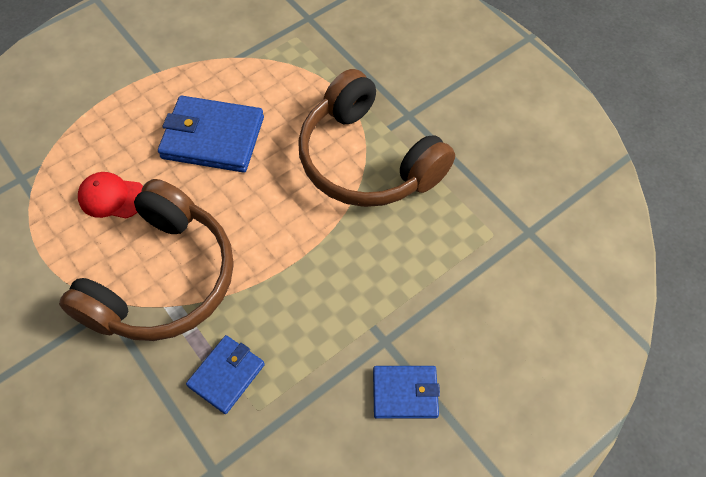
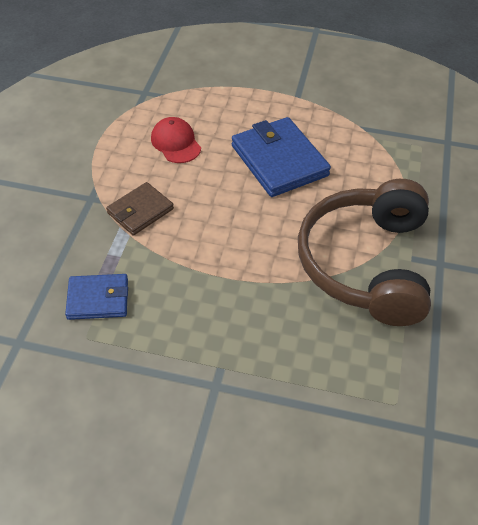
camera: 50 degrees right, 10 degrees down
brown headphones [59,179,234,341] -> brown wallet [106,182,174,236]
blue wallet [373,366,440,419] -> none

